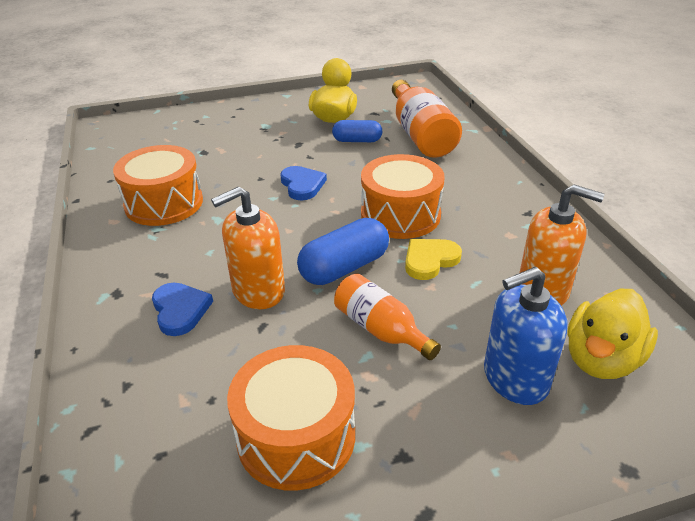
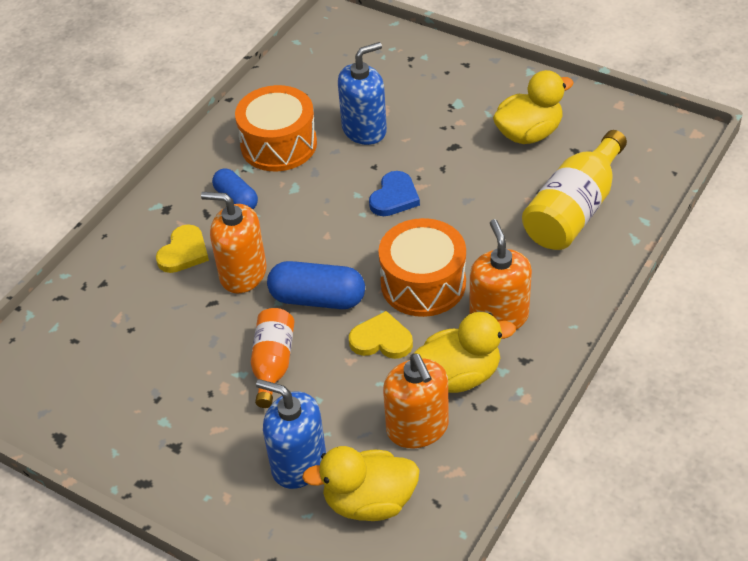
camera: 50 degrees right, 10 degrees up
blue heart [152,282,213,336] -> yellow heart [156,224,209,273]
orange drum [227,345,355,491] -> none
blue capsule [332,120,383,142] -> blue capsule moved to [212,168,258,209]
orange bottle [392,80,462,158] -> yellow bottle [522,130,627,250]
none -> blue soap dispenser [338,42,387,145]
none -> yellow duck [414,312,516,393]
none -> orange soap dispenser [469,219,532,330]

